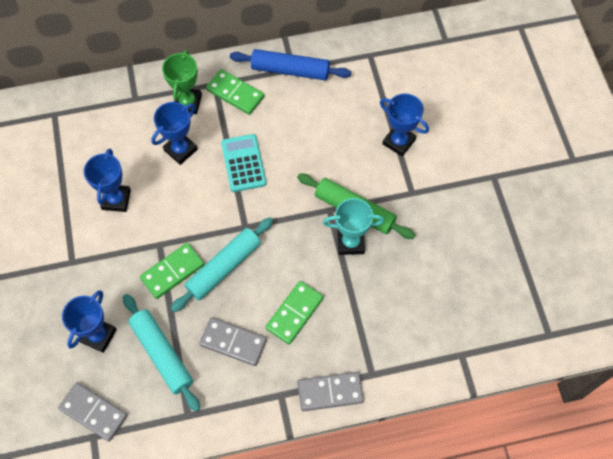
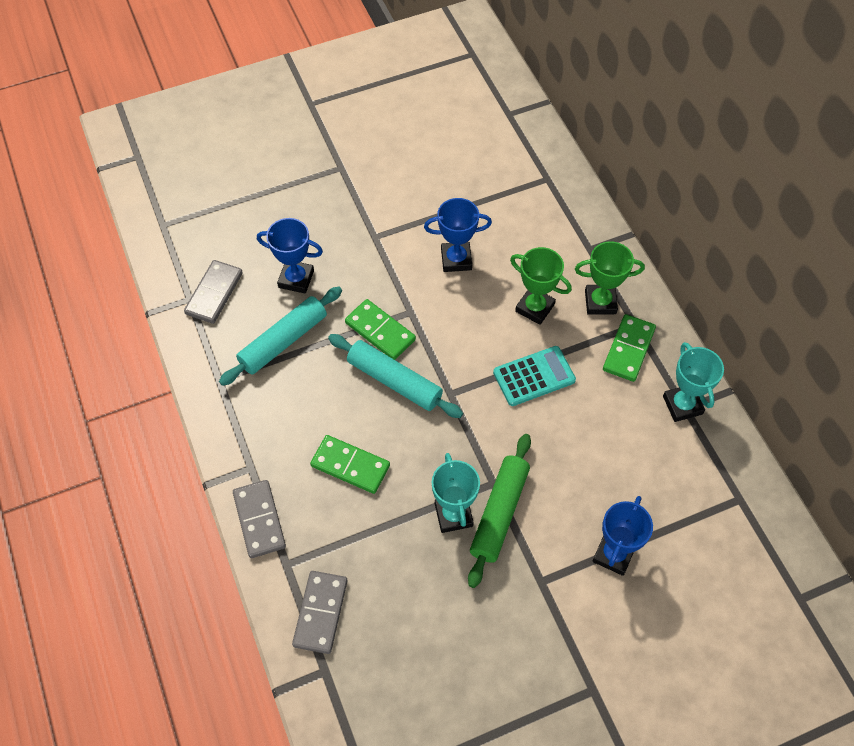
camera: 80 degrees right, 5 degrees down
blue trophy [151,102,198,165] -> green trophy [510,247,572,325]
grey domino [199,317,267,366] -> grey domino moved to [292,571,347,654]
blue rolling pin [230,49,351,80] -> turquoise trophy [663,342,724,422]

